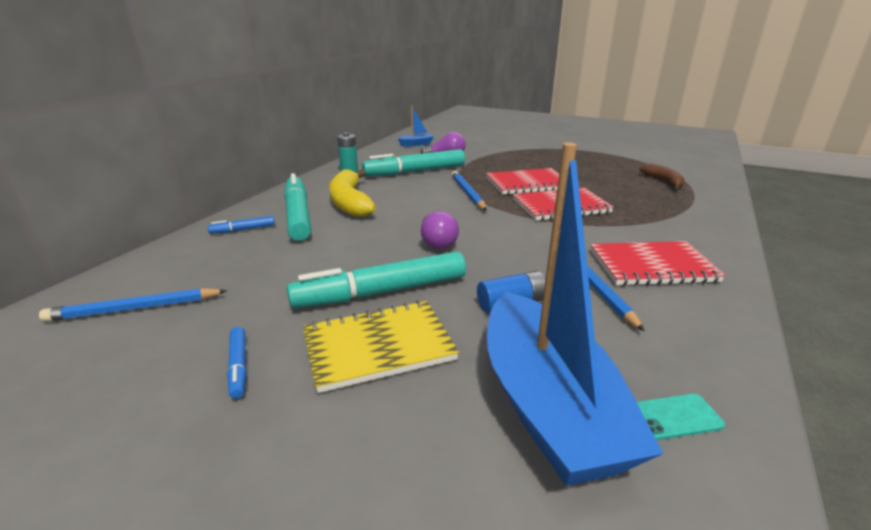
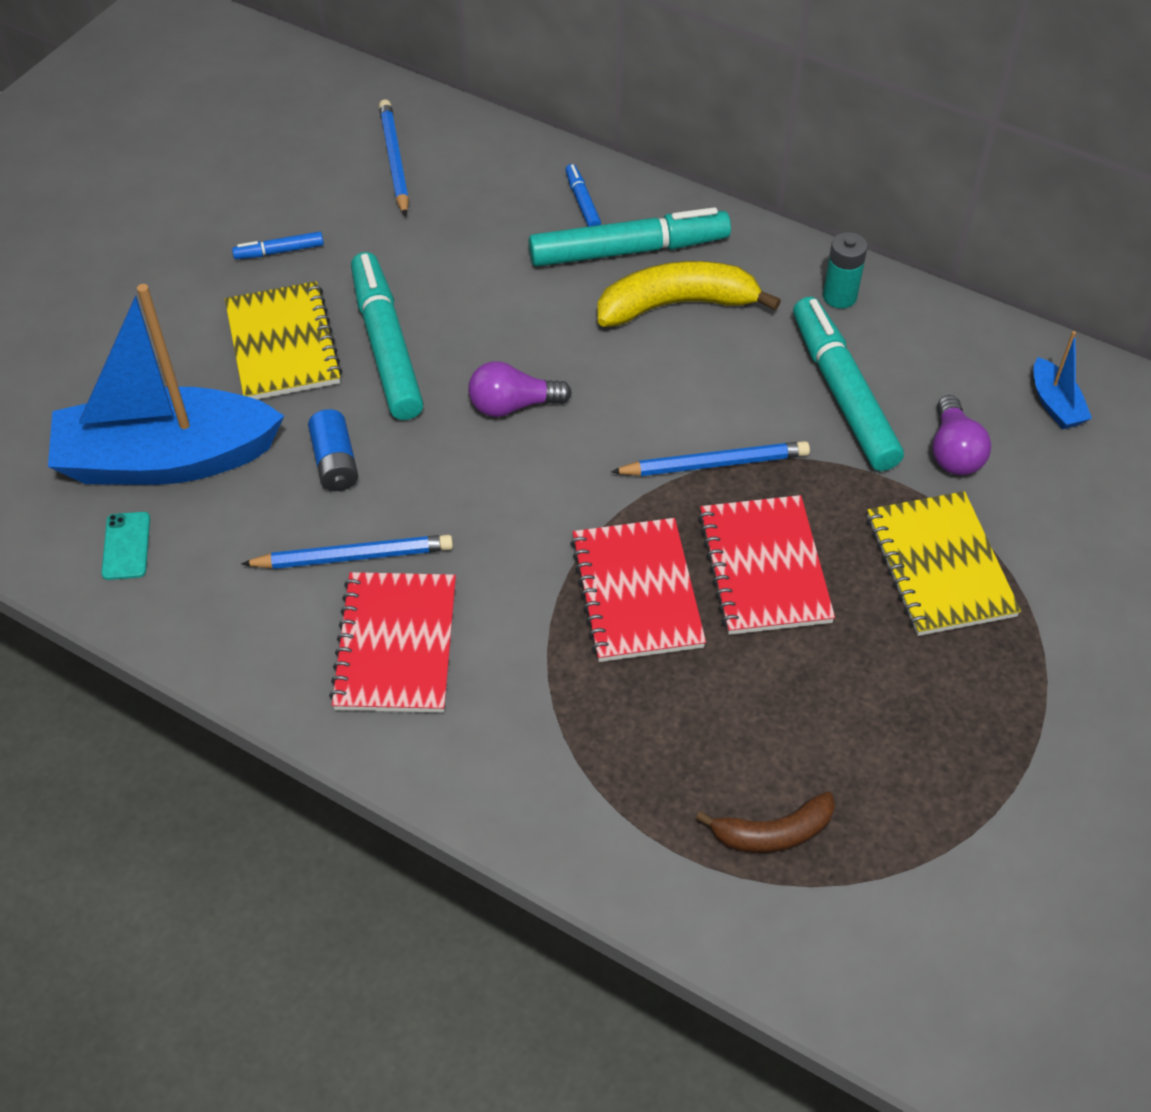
camera: 95 degrees right, 25 degrees up
none -> yellow notebook [867,491,1021,636]

